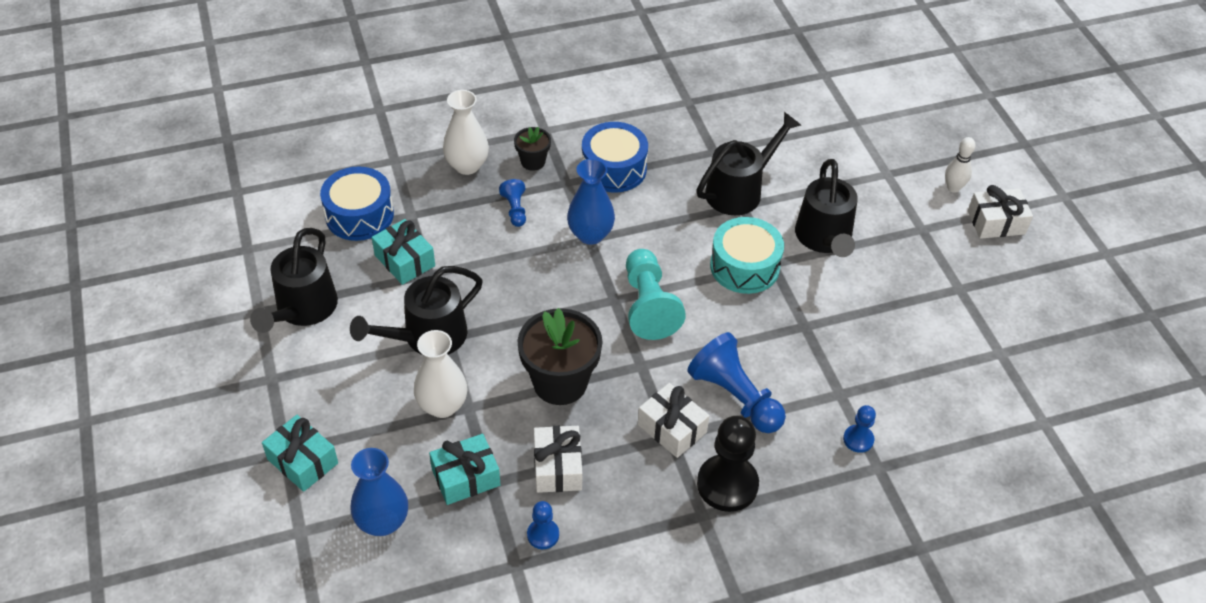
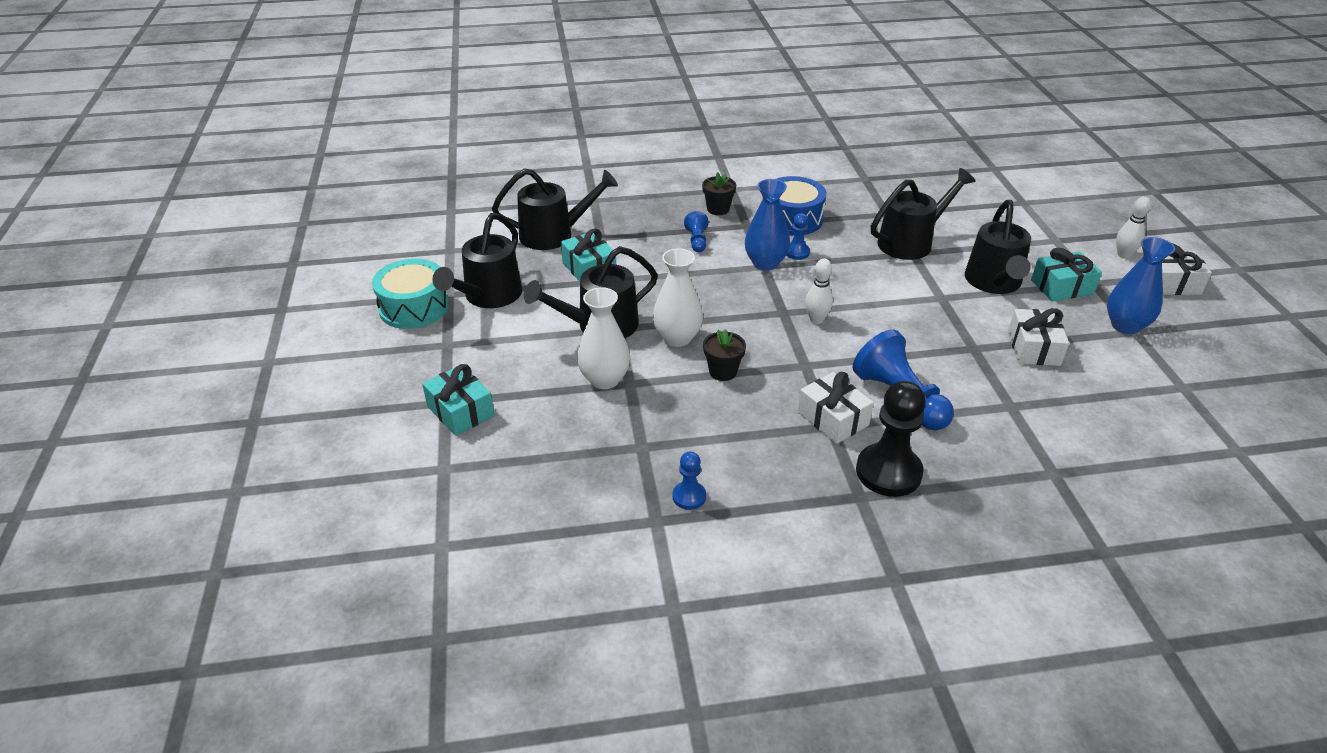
camera: 10 degrees right, 10 degrees down
blue drum [320,166,394,241] -> black watering can [492,168,618,250]
blue vase [350,448,408,536] -> blue vase moved to [1107,237,1175,334]
turquoise gift [429,434,500,505] -> turquoise gift moved to [1031,248,1102,302]
white vase [443,90,489,175] -> white vase moved to [653,248,703,347]
black flower pot [518,308,603,405] -> black flower pot [703,329,746,381], size x0.52
white gift [534,426,583,493] -> white gift moved to [1008,308,1069,366]
turquoise pawn [626,249,686,340] -> white bowling pin [805,258,833,324]
turquoise drum [710,217,784,294] -> turquoise drum moved to [372,259,449,329]
blue pawn [843,405,876,453] -> blue pawn moved to [786,213,810,260]

